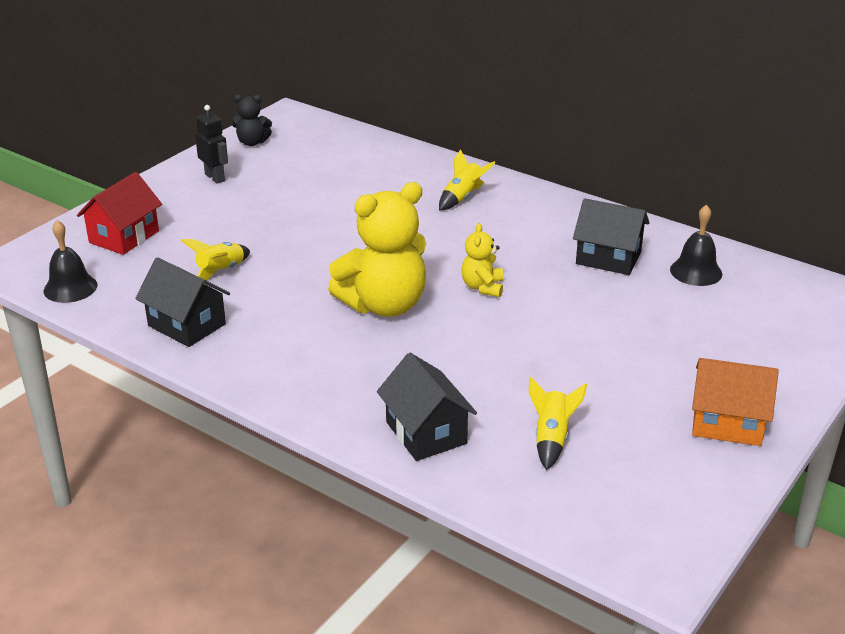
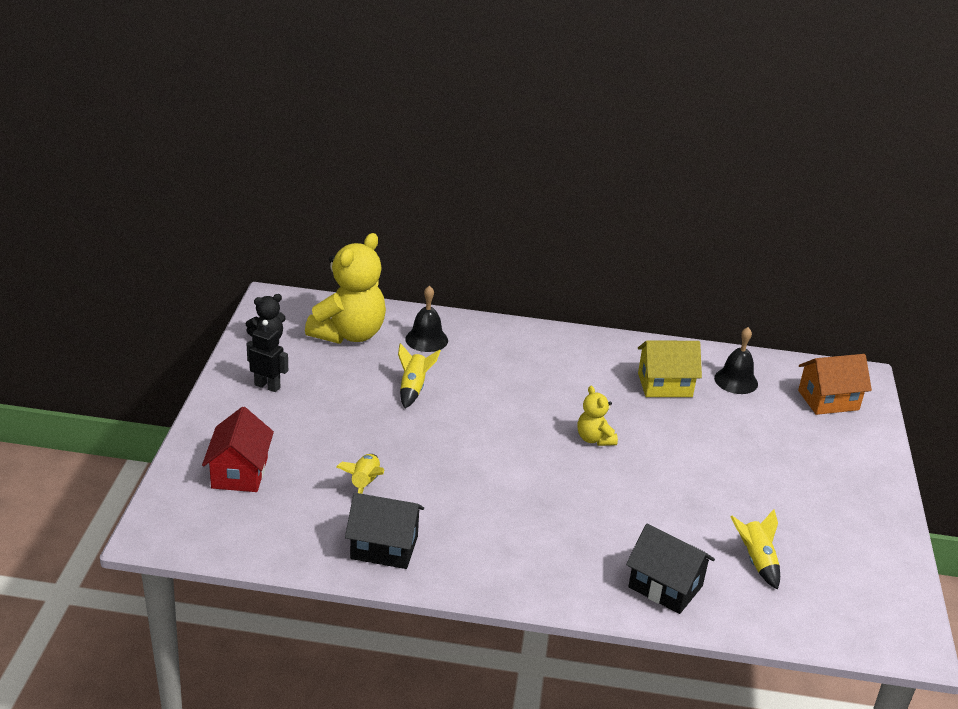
camera: 30 degrees left, 0 degrees up
black bell [44,220,98,303] -> black bell moved to [405,285,448,352]
yellow teddy bear [328,182,426,317] -> yellow teddy bear moved to [305,233,386,344]
yellow rocket [439,149,495,211] -> yellow rocket moved to [398,343,441,408]
black house [573,198,649,275] -> yellow house [638,341,702,397]
orange house [692,358,779,446] -> orange house moved to [798,354,872,415]

